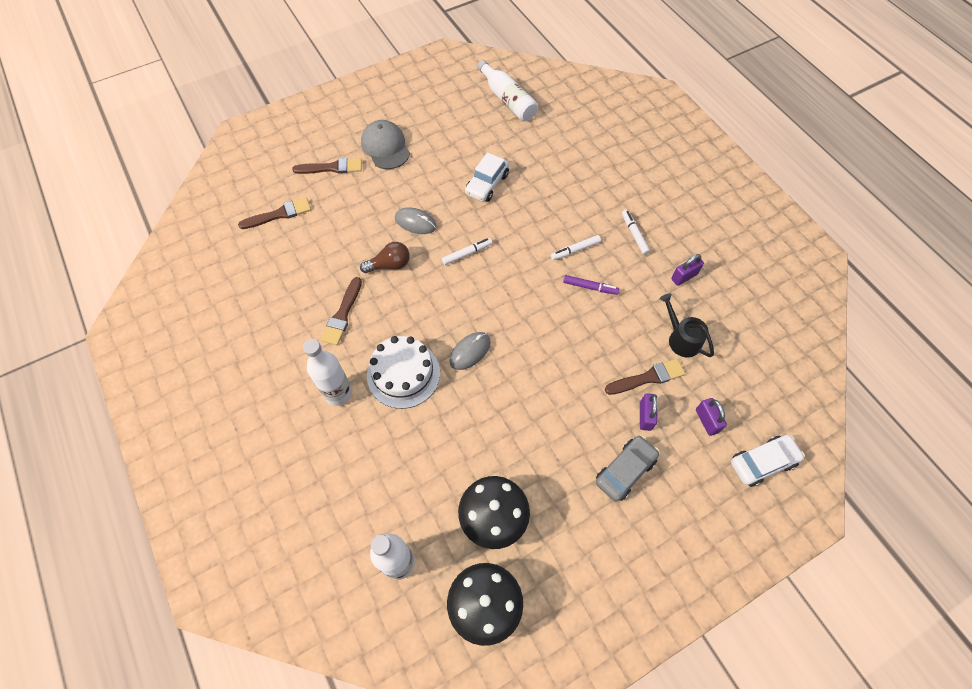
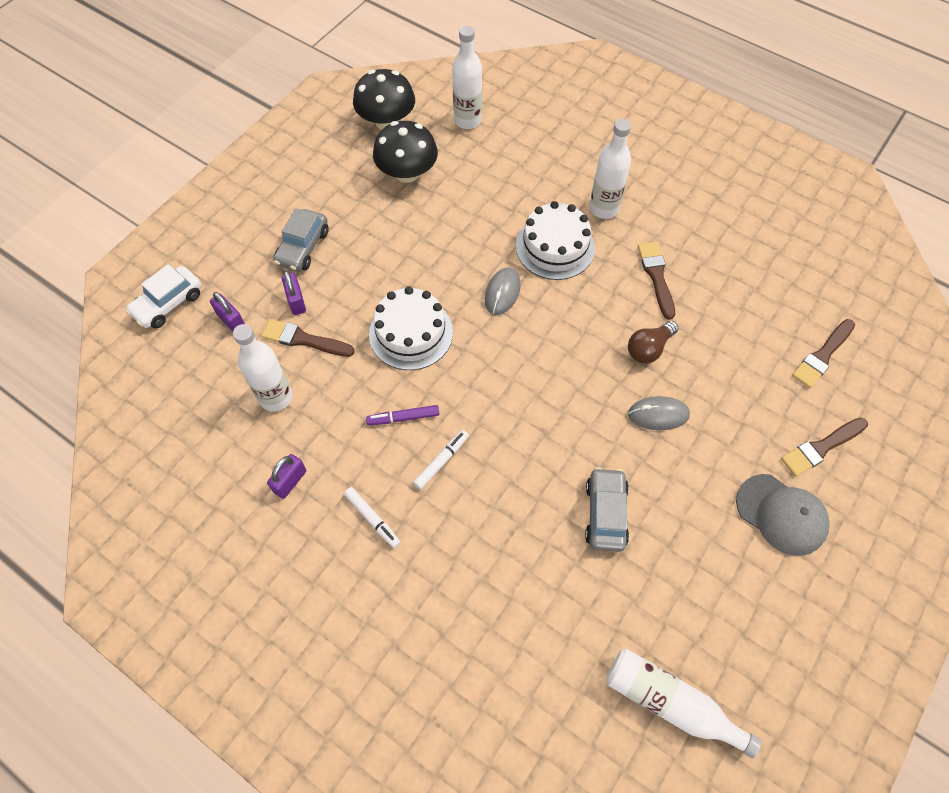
camera: 155 degrees right, 0 degrees up
white marker [442,238,492,265] -> none
white car [465,152,509,202] -> grey car [585,467,629,552]
brown brush [605,359,685,395] -> brown brush turned 60 degrees clockwise [261,319,355,357]
black watering can [659,293,714,357] -> white bottle [233,324,293,412]
none -> white cake [369,286,453,370]

